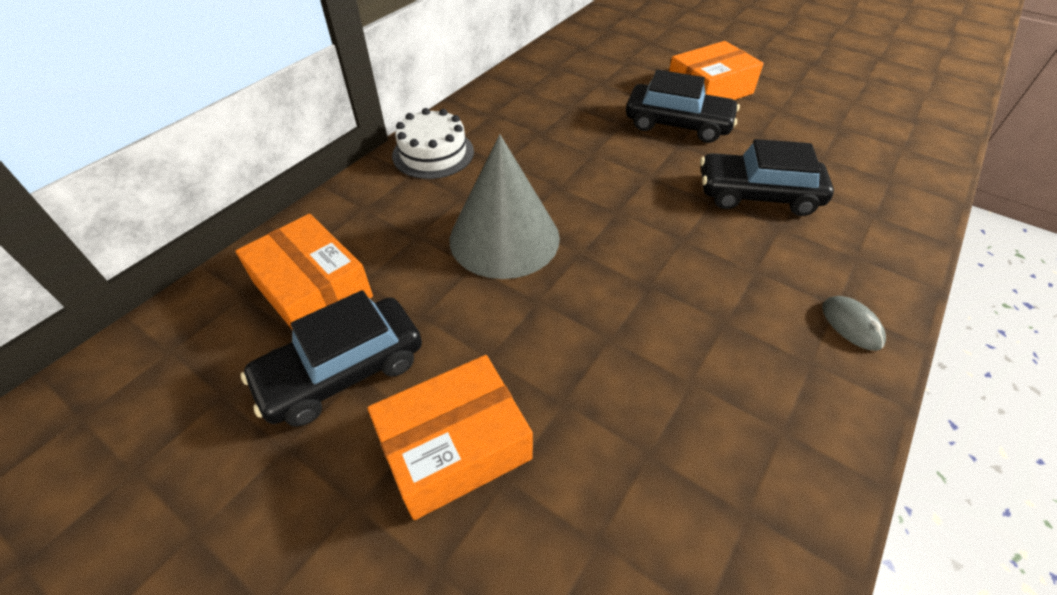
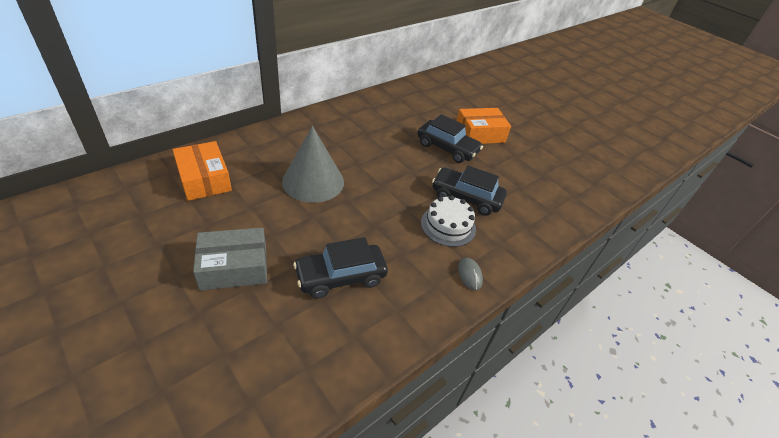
camera: 10 degrees right, 5 degrees down
black car [240,290,422,427] -> black car moved to [293,237,388,299]
orange box [367,355,533,520] -> grey box [193,227,267,291]
white cake [392,108,474,179] -> white cake moved to [421,195,476,247]

